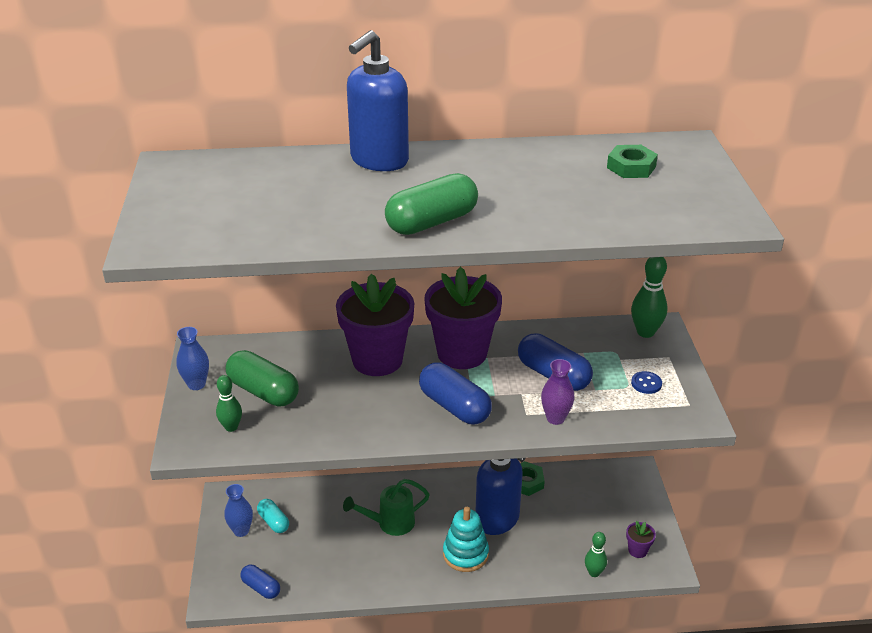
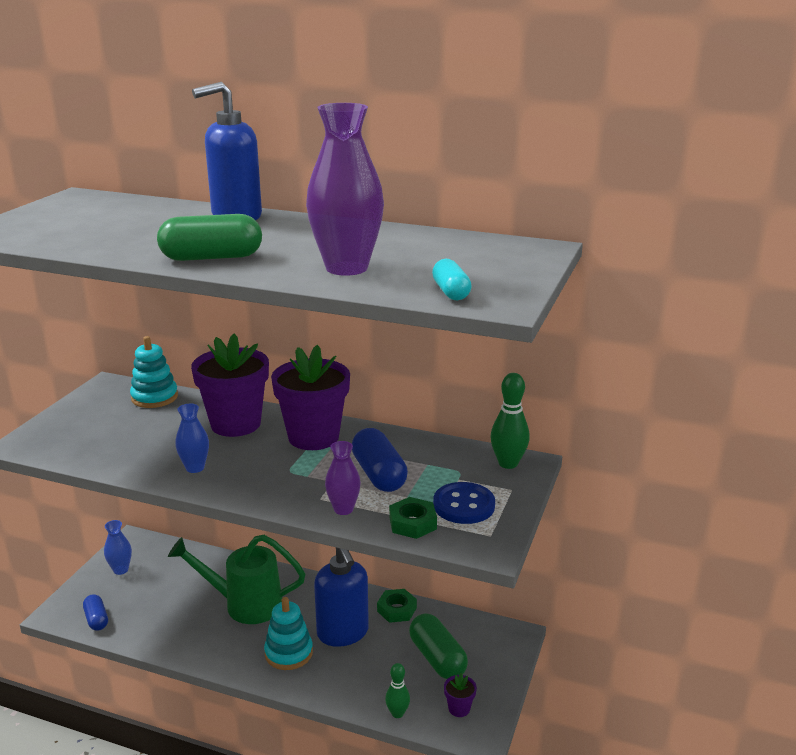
camera: 25 degrees right, 10 degrees down
blue vase [176,327,209,390] -> blue vase moved to [175,404,209,473]
green bowling pin [216,375,242,432] -> none
green capsule [226,350,299,407] -> green capsule moved to [409,613,468,679]
turquoise capsule [257,499,289,533] -> turquoise capsule moved to [432,259,472,300]
green watering can [343,479,430,536] -> green watering can [168,535,305,624], size x1.51
blue capsule [419,362,492,424] -> none
green nut [607,145,658,178] -> green nut moved to [389,497,437,539]
blue button [631,371,662,394] -> blue button [433,482,495,524], size x1.84
none -> turquoise stacking toy [130,336,178,408]
none -> purple vase [306,103,384,276]

